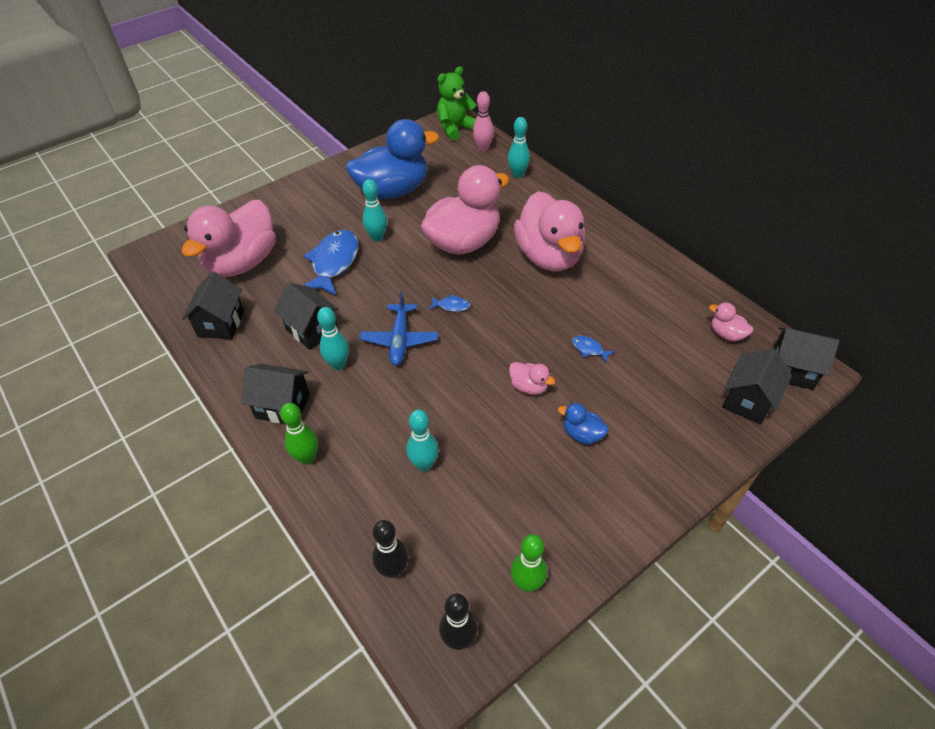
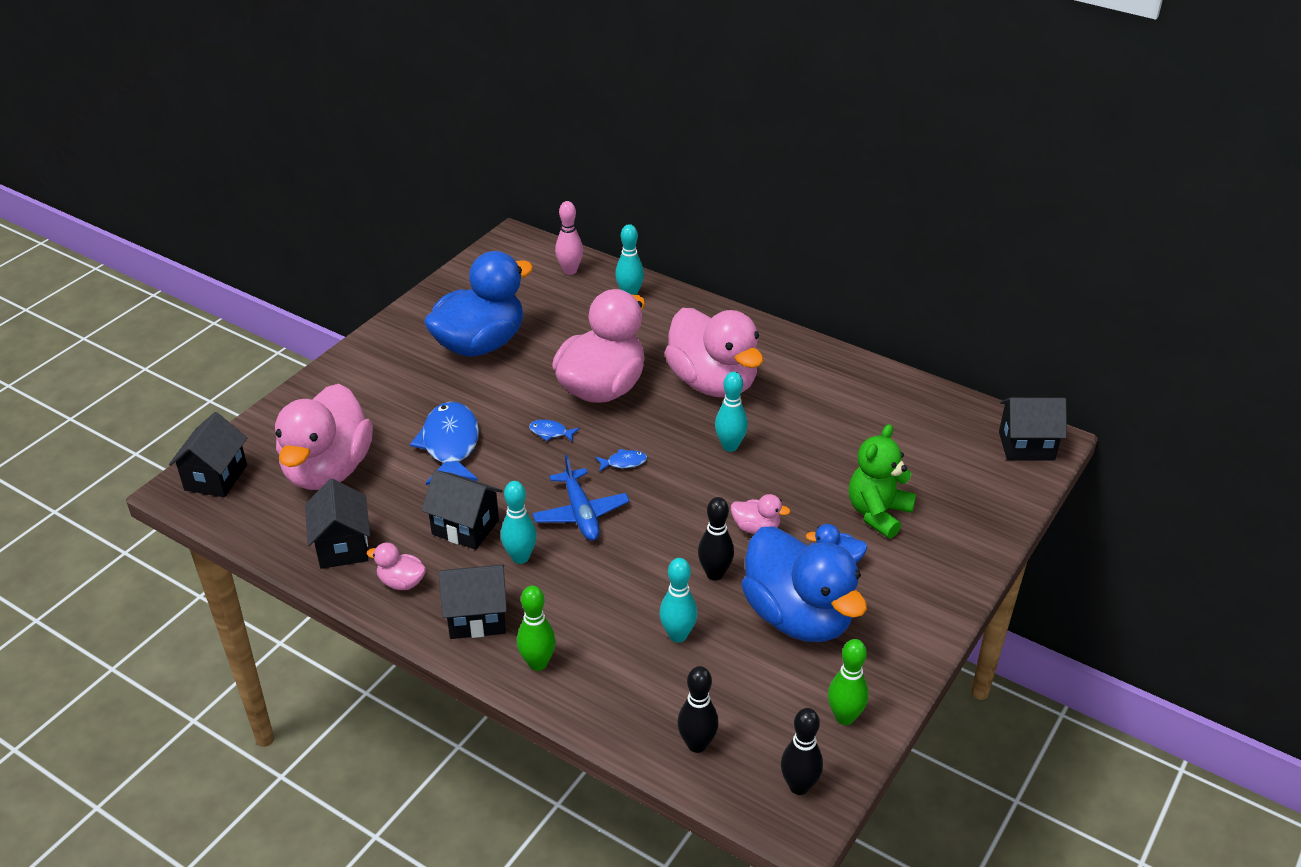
camera: 20 degrees left, 10 degrees down
turquoise bowling pin [362,179,387,242] -> turquoise bowling pin moved to [715,372,748,452]
green teddy bear [437,66,477,140] -> green teddy bear moved to [849,424,916,538]
blue fish [572,336,615,363] -> blue fish moved to [529,420,580,442]
pink duck [709,302,753,341] -> pink duck moved to [367,543,426,590]
black house [722,349,792,425] -> black house moved to [169,412,248,497]
none -> black bowling pin [698,497,734,580]
none -> blue duck [741,526,867,642]

